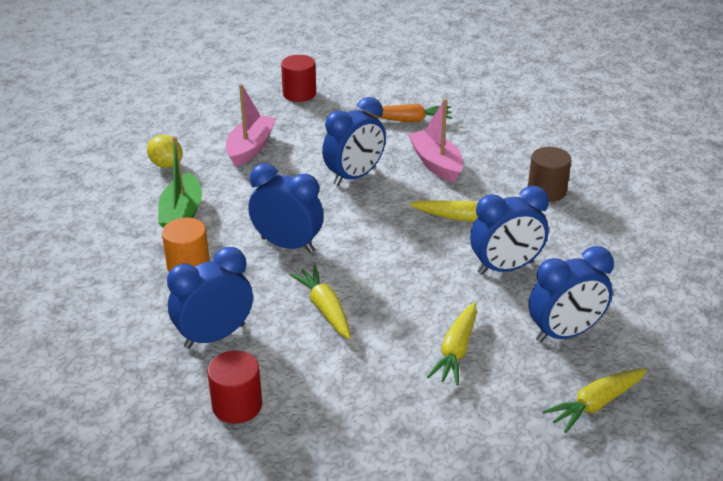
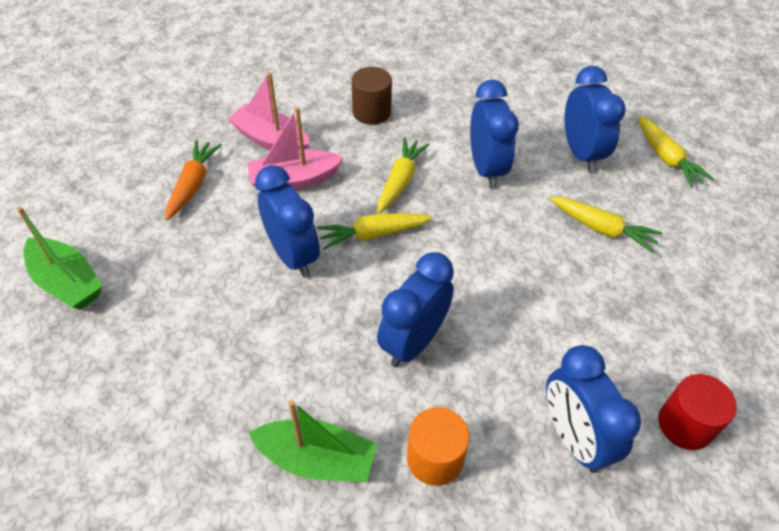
camera: 80 degrees left, 15 degrees up
yellow lemon [147,135,183,168] -> none
pink boat [226,84,276,167] -> pink boat moved to [228,72,310,150]
red cylinder [281,55,316,102] -> green boat [17,206,103,310]
yellow carrot [289,265,351,339] -> yellow carrot moved to [317,213,432,250]

